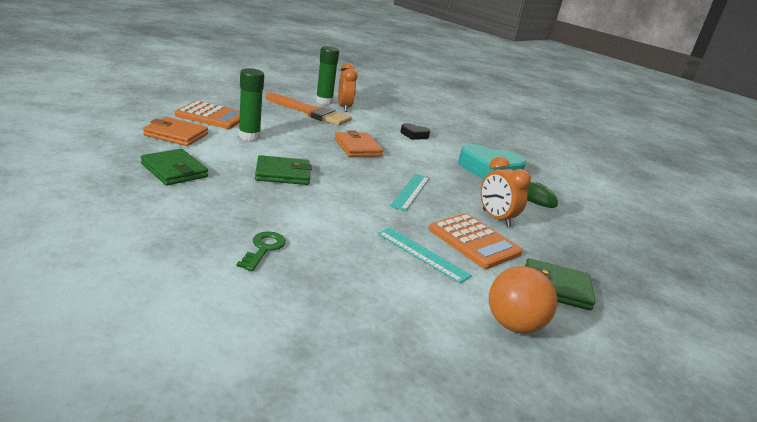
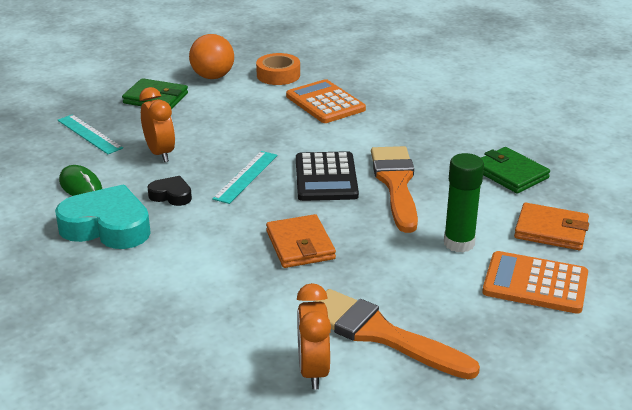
camera: 170 degrees left, 5 degrees up
green key [237,231,286,271] -> none
green wallet [255,155,312,185] -> orange brush [371,146,418,233]
green glue stick [316,46,339,105] -> none
turquoise ruler [378,228,472,283] -> turquoise ruler moved to [58,114,123,154]
black heart [400,123,430,140] -> black heart moved to [147,176,192,206]
orange calculator [429,213,522,269] -> orange calculator moved to [286,79,366,123]
none -> orange tape [256,53,300,85]
none -> black calculator [296,151,359,201]

